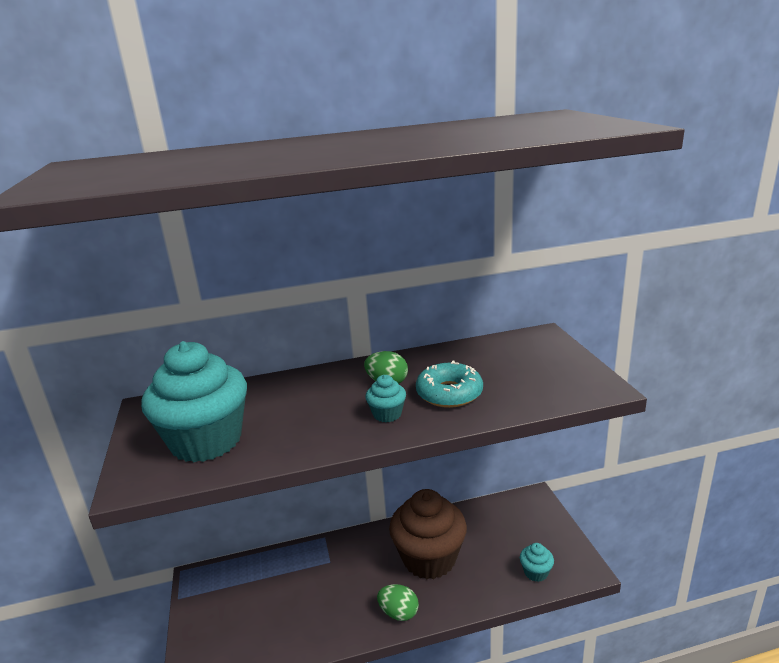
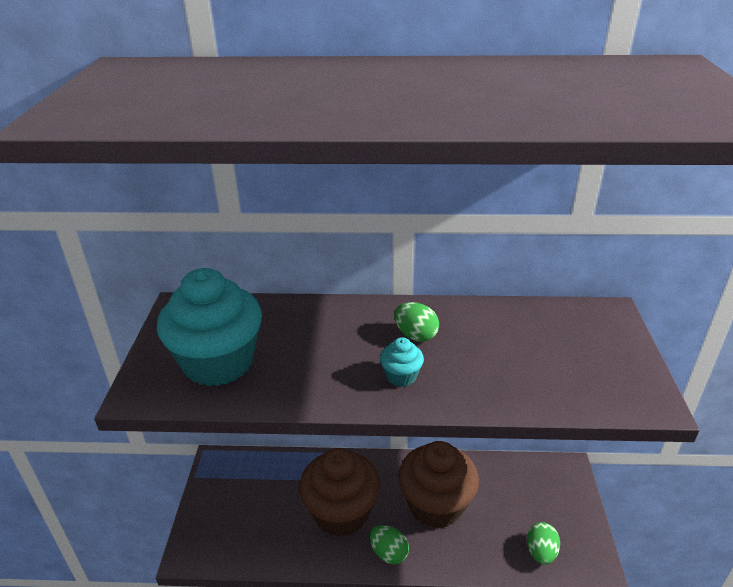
camera: 15 degrees right, 10 degrees up
turquoise donut [416,361,483,408] -> none
turquoise cupcake [520,543,554,582] -> green egg [527,522,560,565]
none -> brown cupcake [299,448,380,536]

